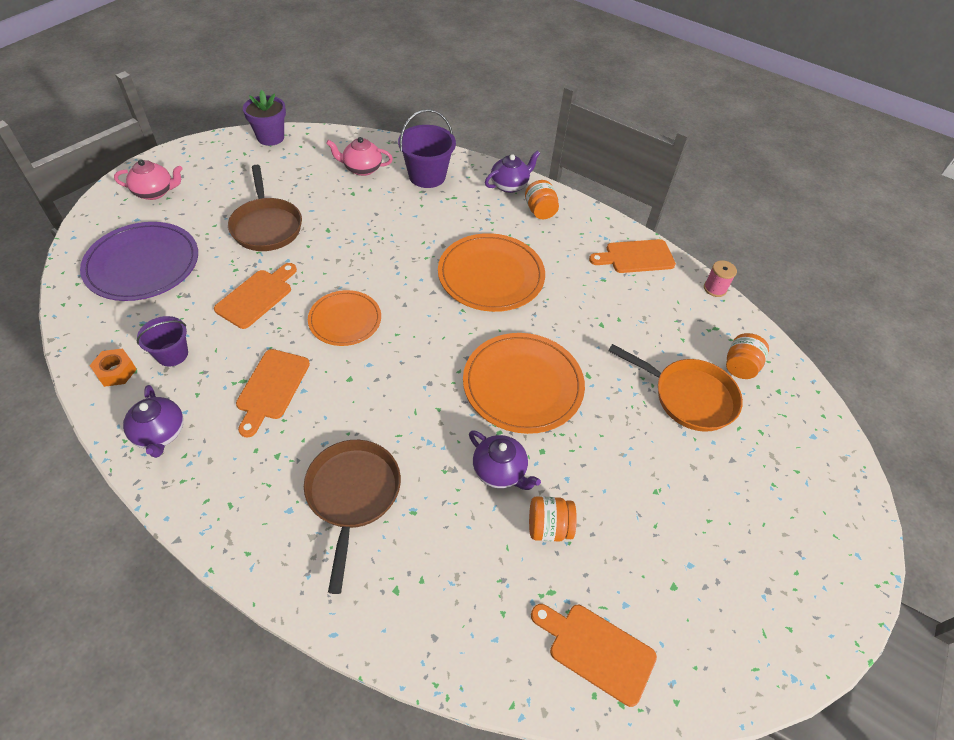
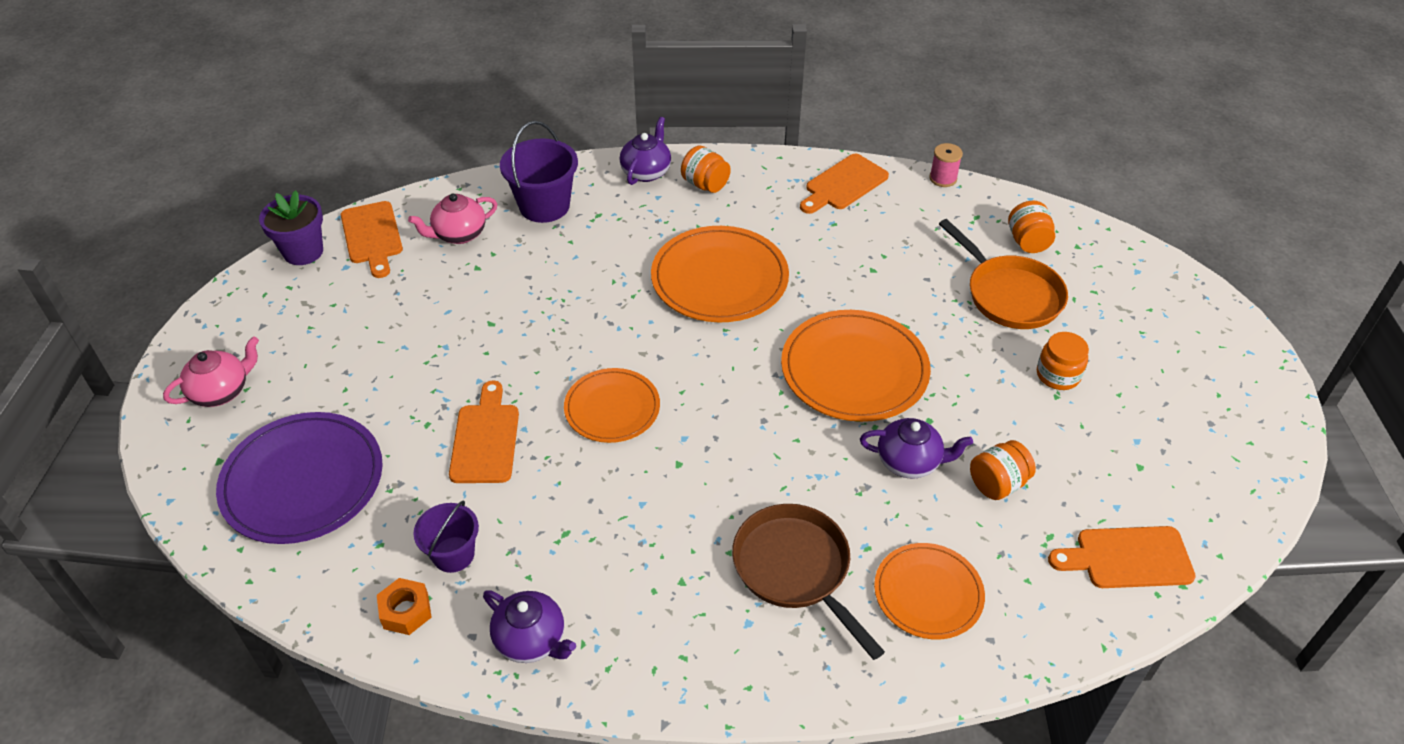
camera: 30 degrees left, 5 degrees down
brown pan [228,165,302,251] -> none
orange cutting board [236,349,310,437] -> orange cutting board moved to [341,201,403,278]
orange pan [608,344,743,432] -> orange pan turned 60 degrees clockwise [939,219,1068,329]
none -> orange plate [874,543,985,639]
none -> orange jar [1037,332,1089,390]

